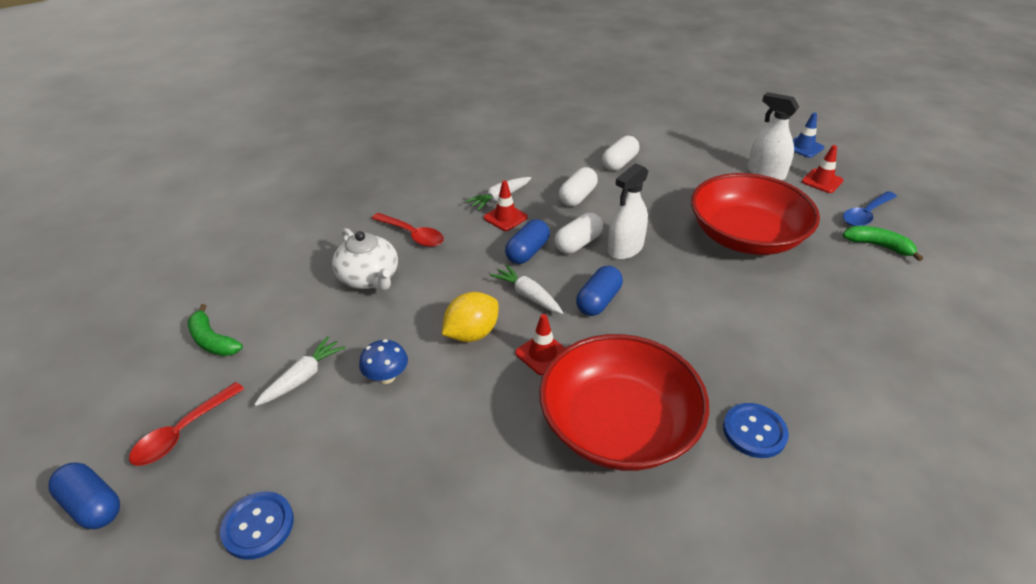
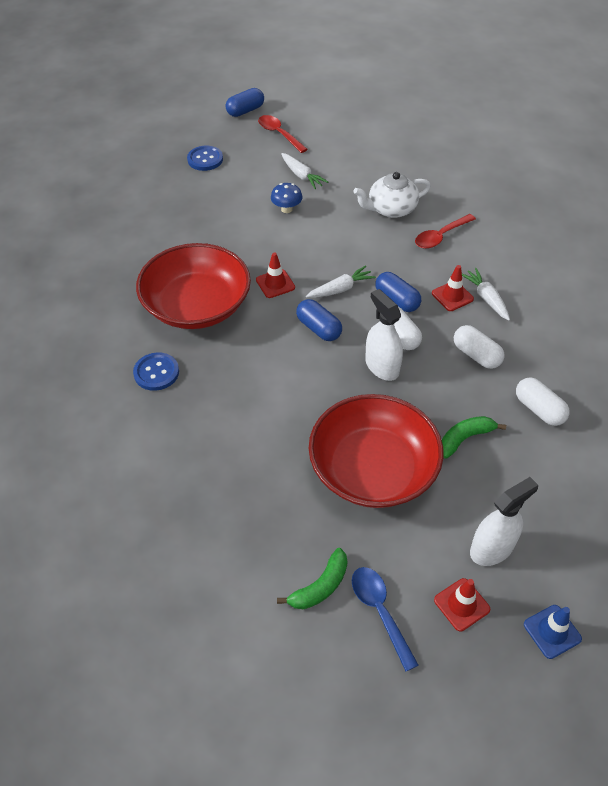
camera: 105 degrees right, 10 degrees up
green banana [188,304,243,356] -> green banana moved to [442,416,506,459]
yellow lemon [442,292,498,342] -> none

